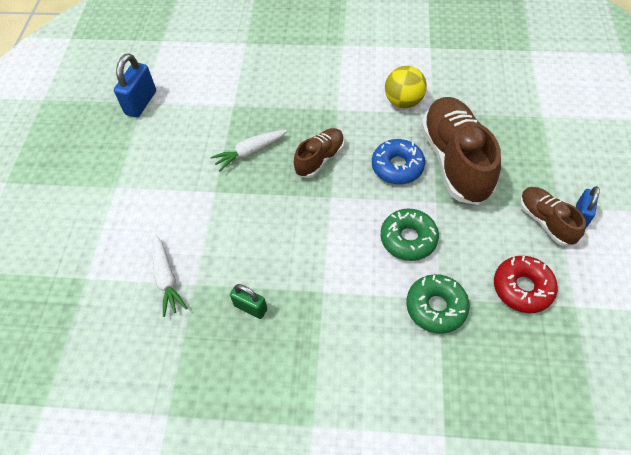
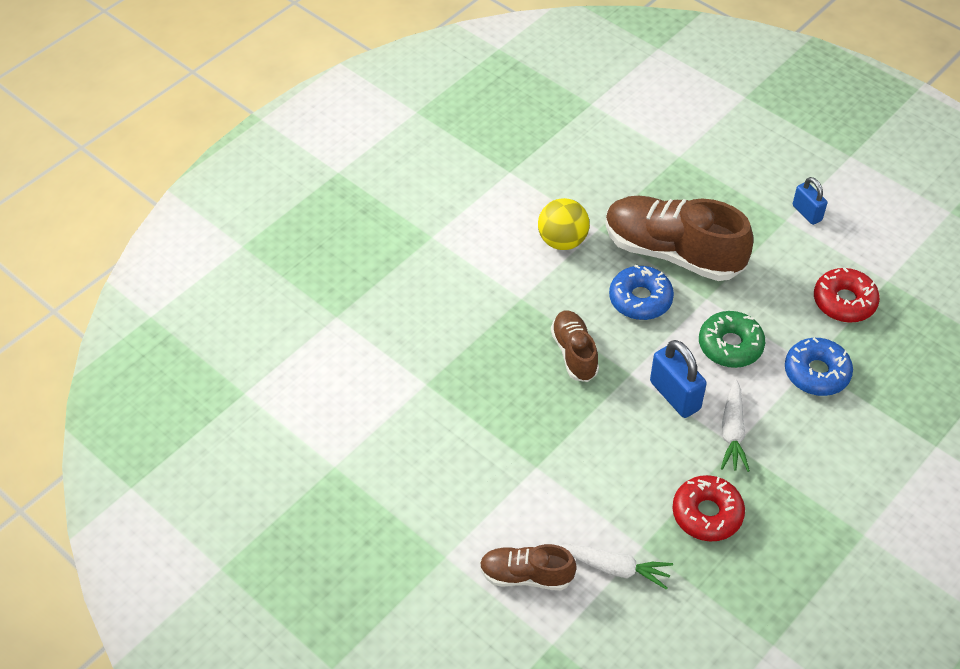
camera: 55 degrees left, 5 degrees down
blue padlock [114,53,156,118] -> blue padlock moved to [650,340,707,418]
white carrot [211,130,287,171] -> white carrot moved to [721,379,750,472]
green padlock [230,284,267,319] -> red donut [672,475,745,542]
green donut [406,274,470,334] -> blue donut [785,337,853,396]
brown shoe [520,187,586,246] -> brown shoe moved to [480,544,577,590]

